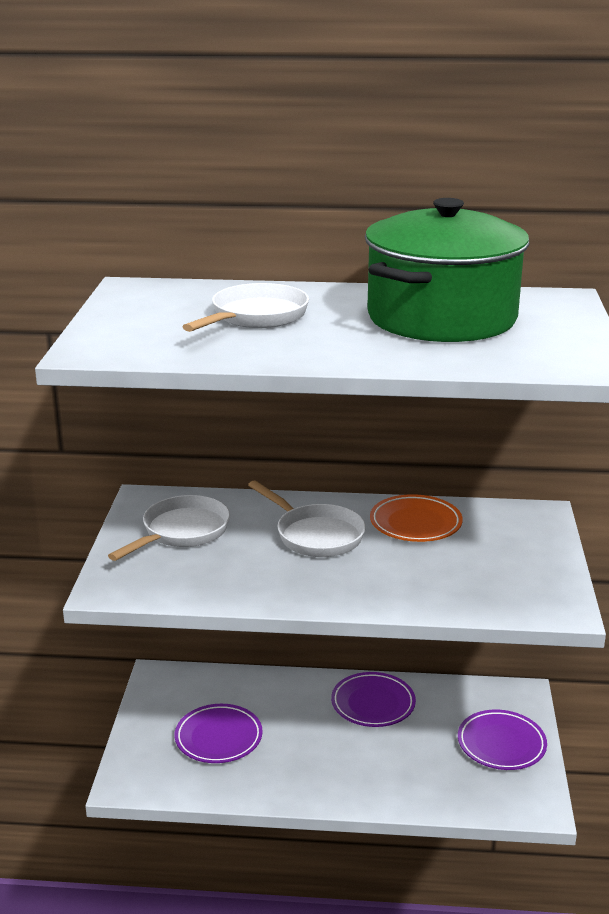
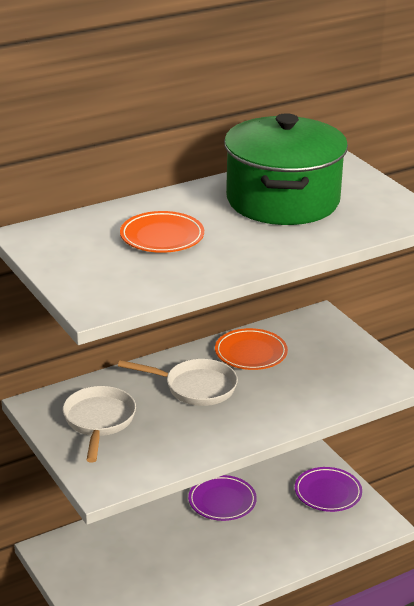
camera: 35 degrees left, 5 degrees up
purple plate [175,704,263,763] -> none
white pan [182,283,309,332] -> orange plate [120,211,204,253]

